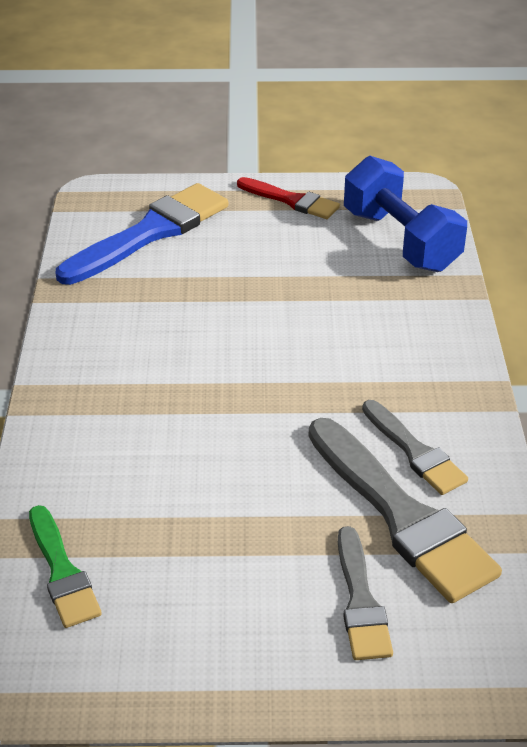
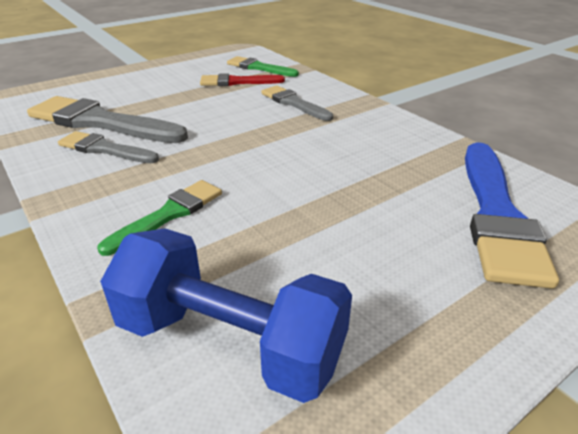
camera: 145 degrees right, 5 degrees down
red brush [237,177,340,219] -> red brush moved to [200,73,285,86]
grey brush [338,526,393,660] -> grey brush moved to [261,86,333,121]
none -> green brush [97,180,222,256]

